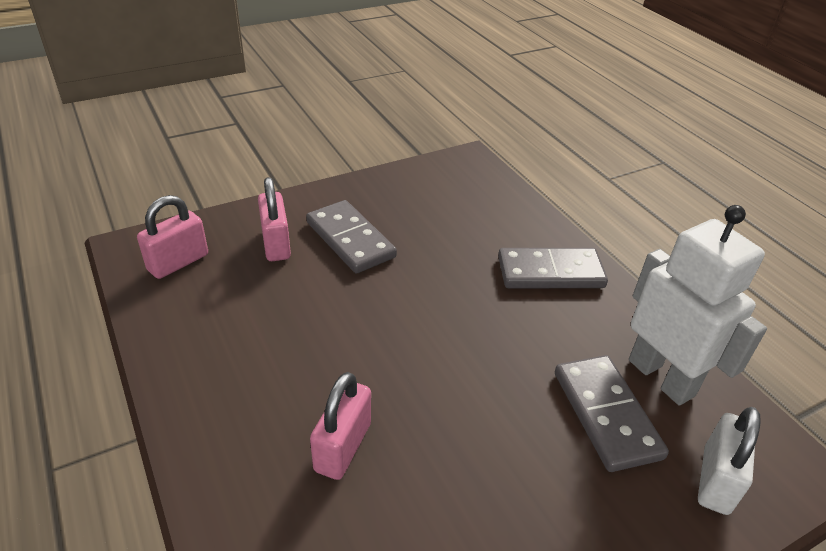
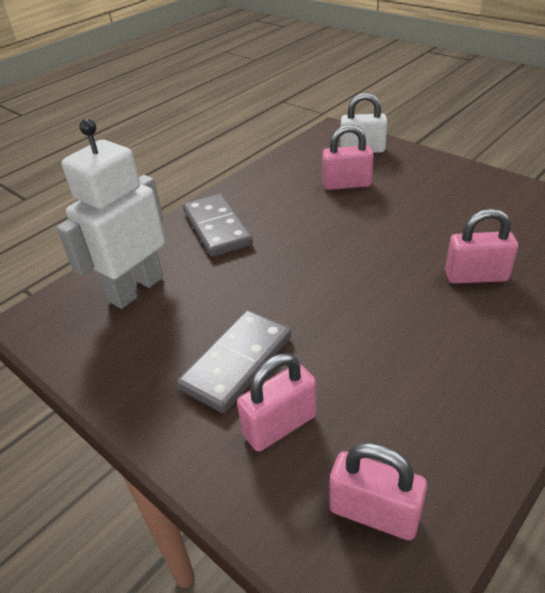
camera: 105 degrees left, 0 degrees up
grey domino [555,355,669,472] -> pink padlock [322,124,374,190]
white robot [629,205,767,406] -> white robot moved to [56,119,165,309]

